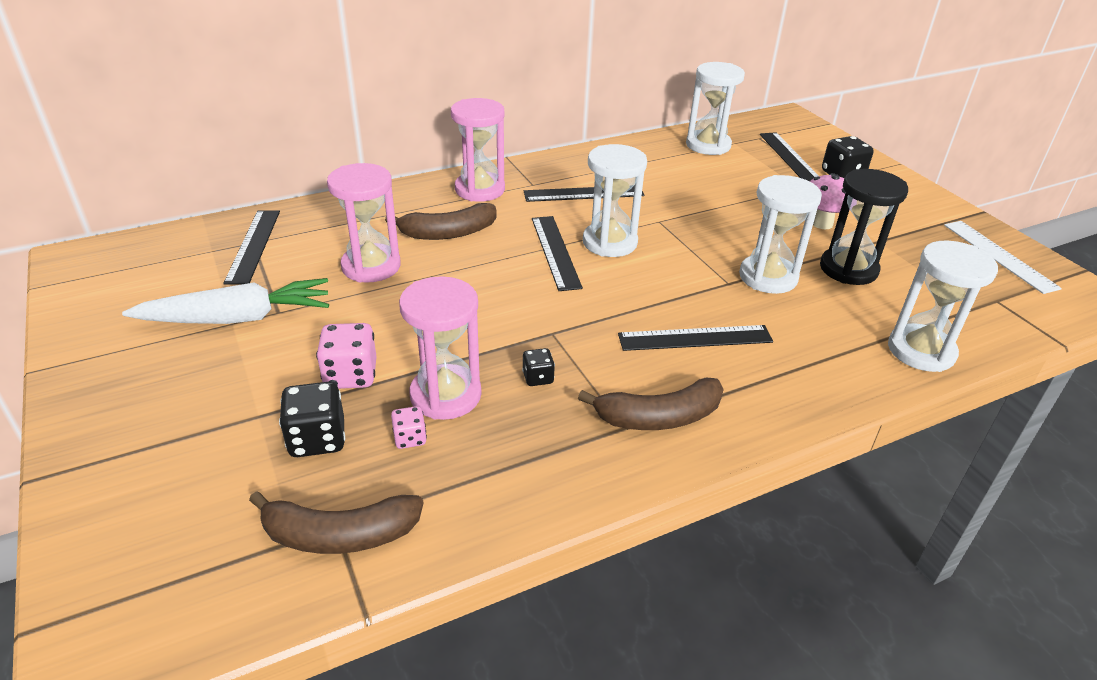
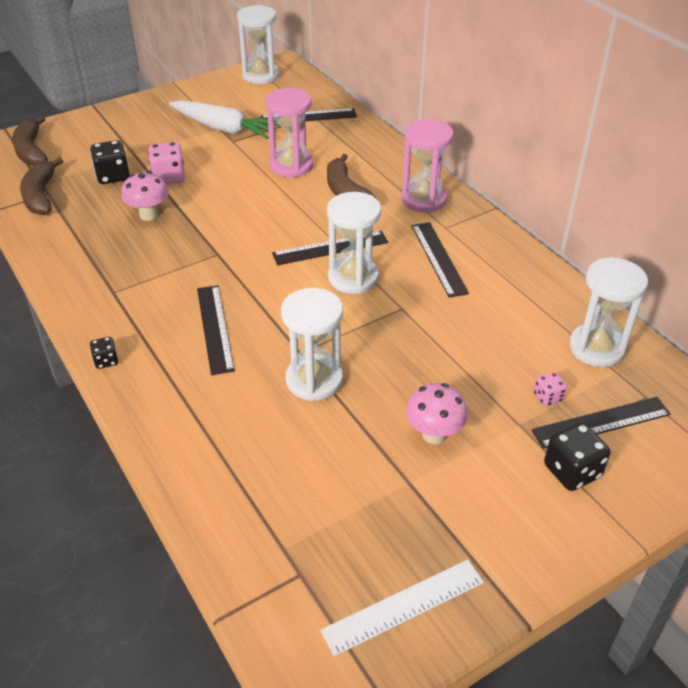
camera: 85 degrees right, 5 degrees up
white carrot [122,278,329,324] -> white carrot turned 45 degrees counterclockwise [169,100,279,139]
pink dice [391,406,427,449] -> pink dice moved to [534,372,567,406]
pink hourglass [399,276,481,420] -> pink mushroom [121,171,169,221]
black dice [522,348,555,386] -> black dice moved to [90,337,118,369]
brown banana [578,378,724,430] -> brown banana moved to [12,116,48,166]
black hourglass [820,169,908,285] -> none
white hourglass [888,240,998,372] -> white hourglass moved to [237,5,280,84]

